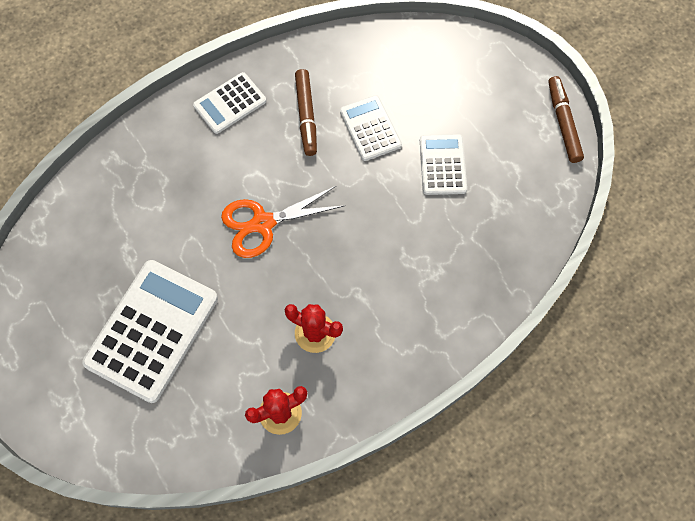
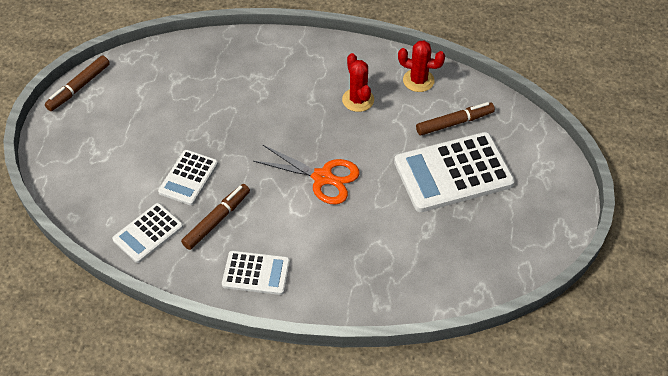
camera: 135 degrees left, 15 degrees down
white calculator [420,134,467,195] -> white calculator moved to [112,203,183,263]
none -> brown marker [416,102,495,135]

